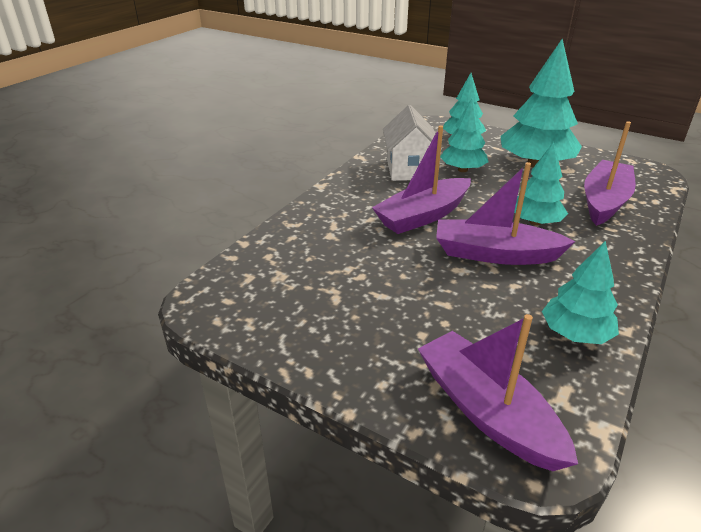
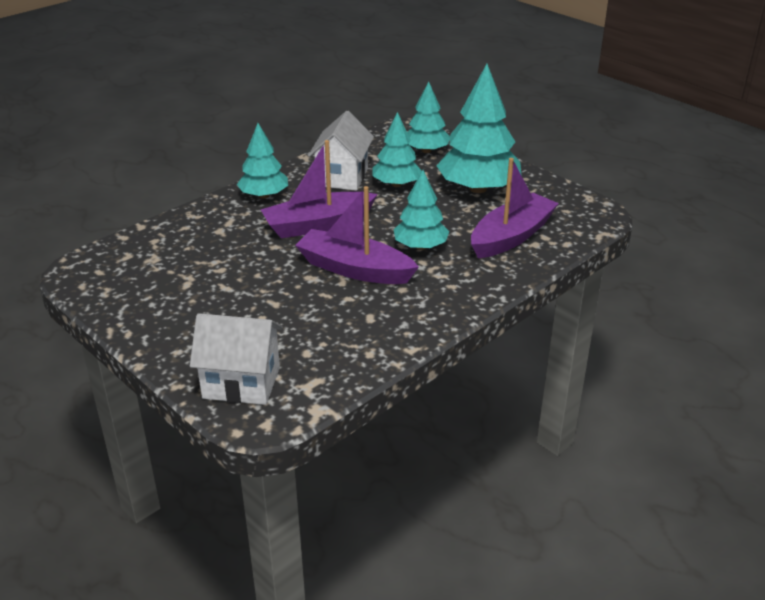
camera: 15 degrees right, 0 degrees up
purple boat [418,314,578,471] -> white house [190,313,283,405]
turquoise tree [542,241,619,344] -> turquoise tree moved to [237,123,288,198]

